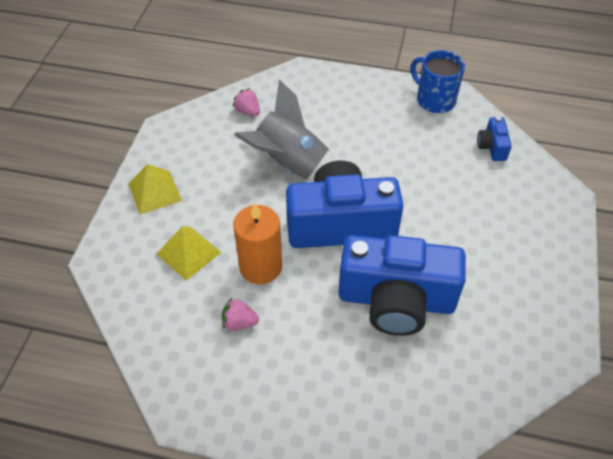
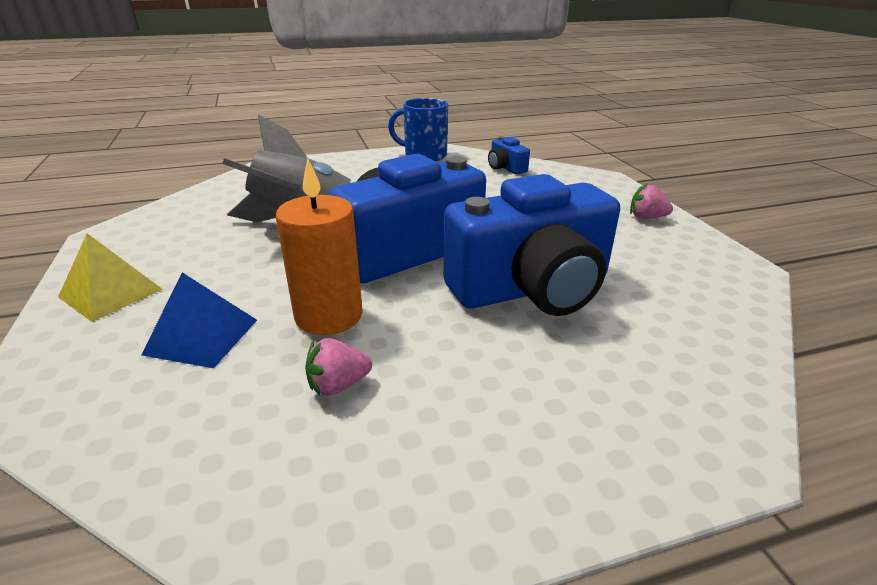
camera: 30 degrees left, 20 degrees down
yellow pyramid [156,226,222,281] -> blue pyramid [141,272,257,368]
pink strawberry [233,88,260,116] -> pink strawberry moved to [630,184,673,219]

